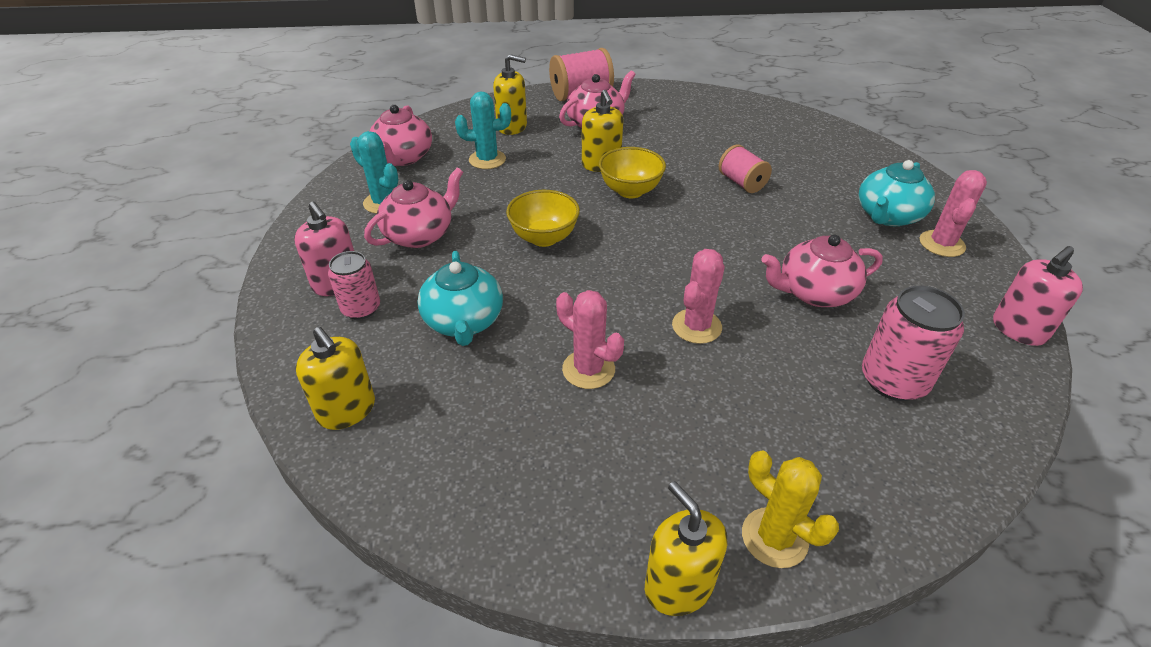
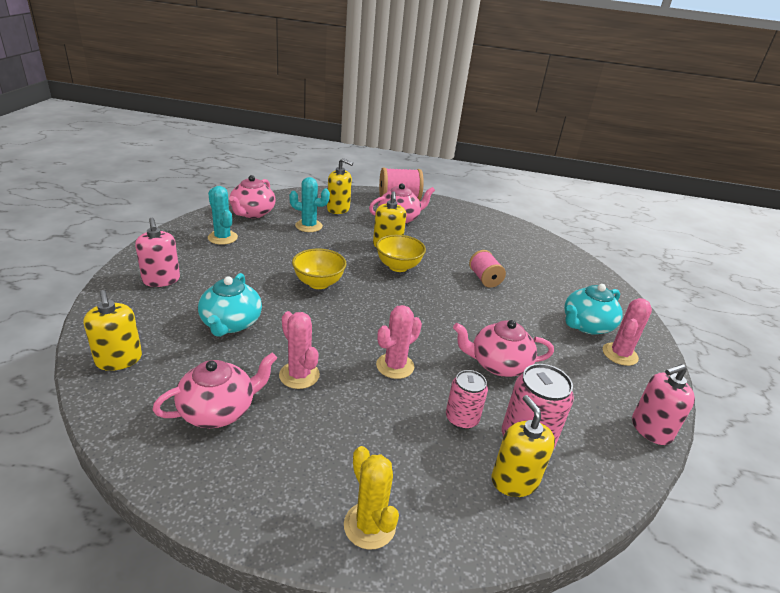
camera: 10 degrees right, 10 degrees down
pink can [328,251,380,320] -> pink can moved to [446,370,488,429]
pink teapot [364,167,463,248] -> pink teapot moved to [152,353,277,428]
yellow soap dispenser [645,481,727,616] -> yellow soap dispenser moved to [491,395,555,497]

